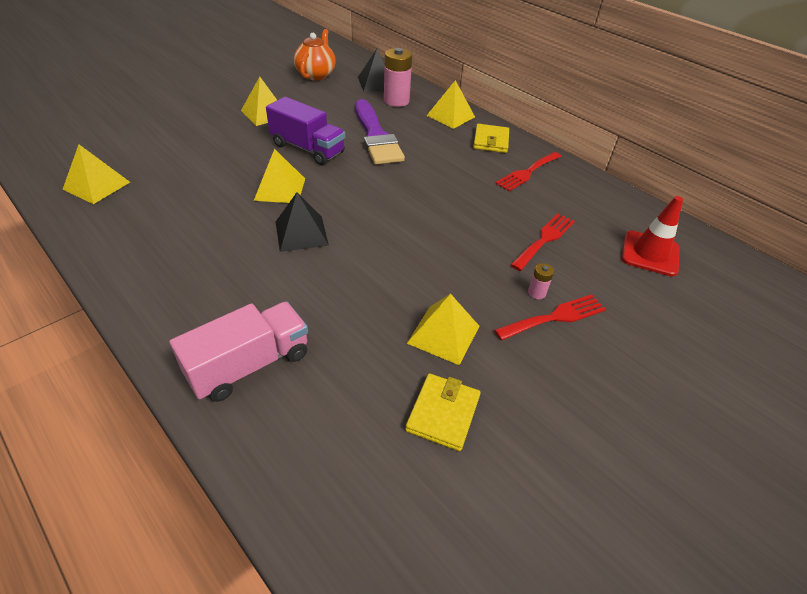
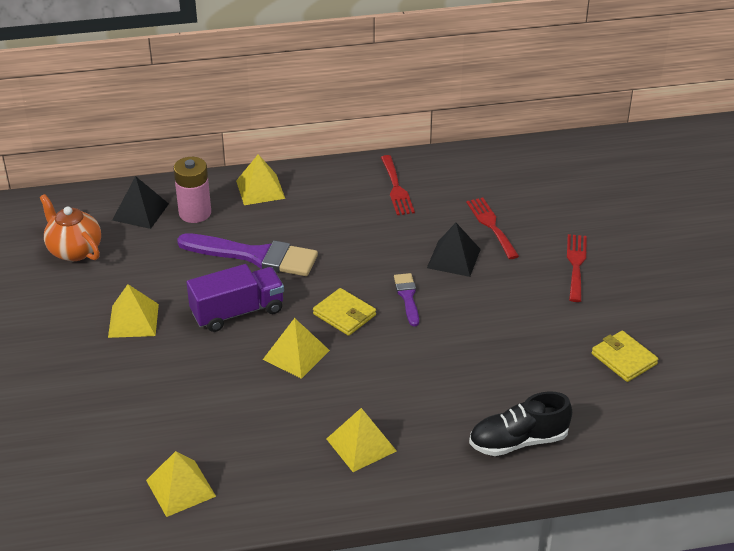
camera: 55 degrees left, 5 degrees down
pink truck [169,302,308,402] -> black shoe [469,391,572,456]
black pyramid [276,192,329,252] -> black pyramid moved to [427,223,481,277]
yellow pyramid [407,294,479,365] -> yellow pyramid moved to [327,408,397,472]
yellow wallet [473,124,509,153] -> yellow wallet moved to [313,288,376,336]
pink battery [528,263,554,299] -> none
red traffic cone [621,196,683,277] -> none
none -> purple brush [394,273,419,326]

